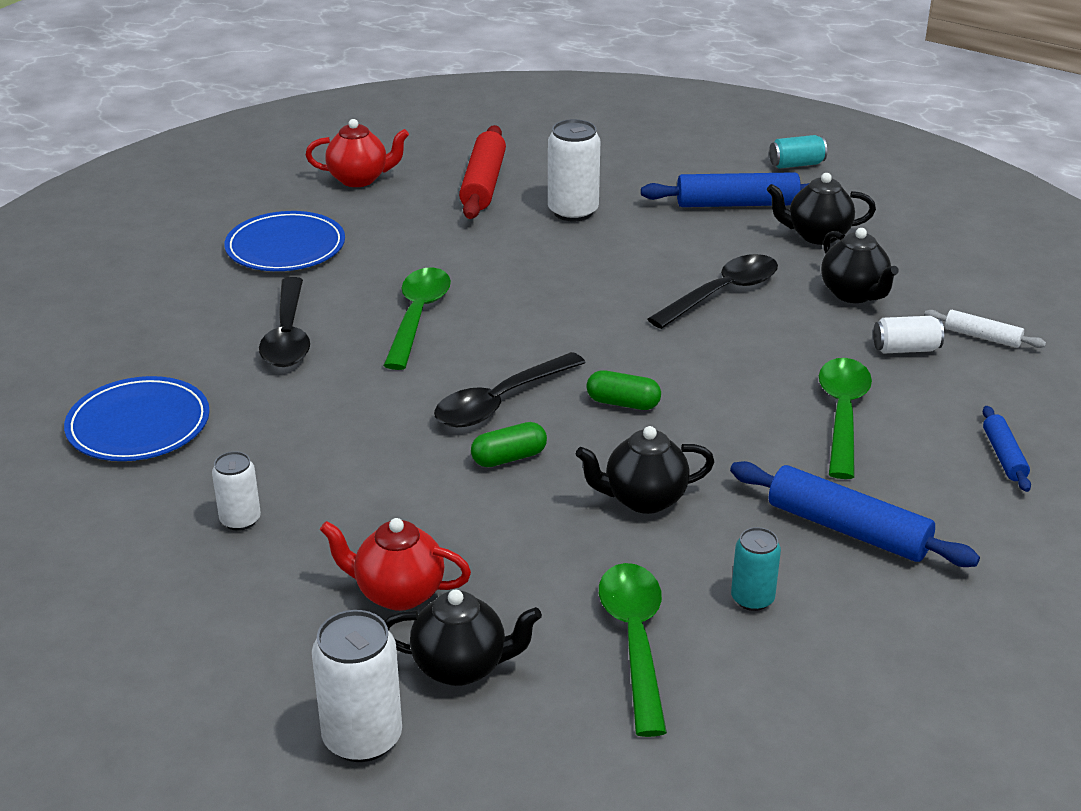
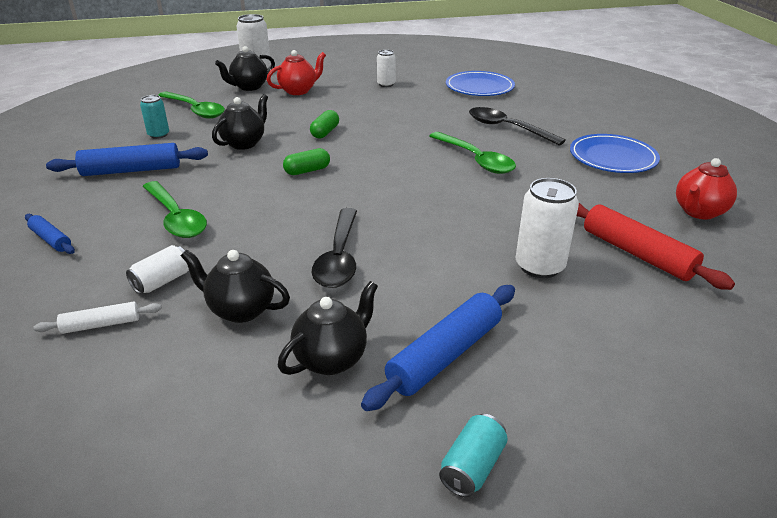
camera: 135 degrees right, 0 degrees up
black spoon [434,352,586,427] -> none

